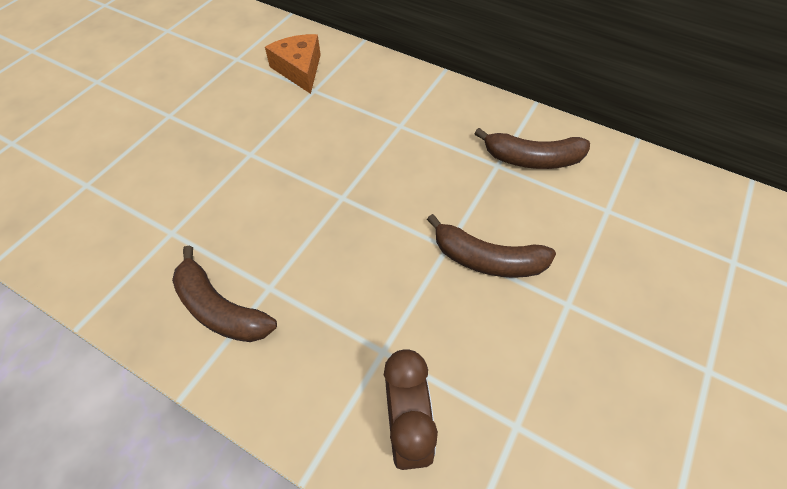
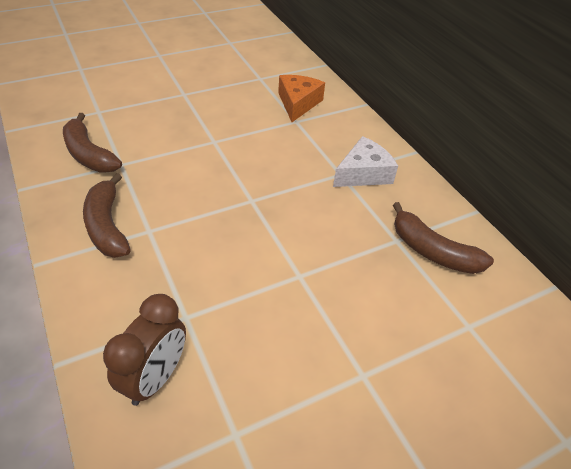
camera: 30 degrees right, 10 degrees down
brown banana [427,214,556,278] -> brown banana moved to [63,113,122,172]
none -> white cheese [333,136,398,187]

